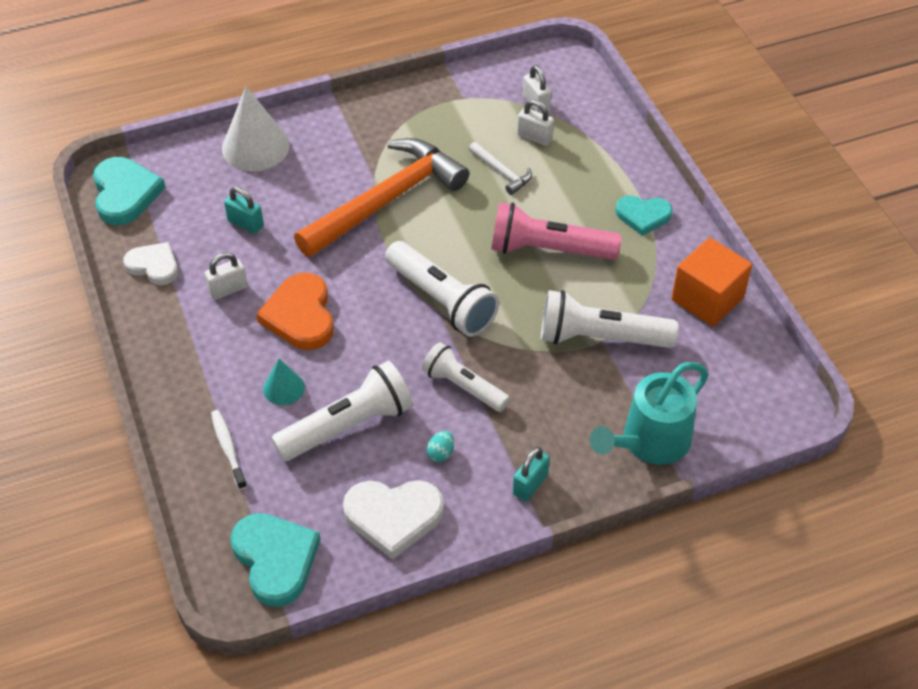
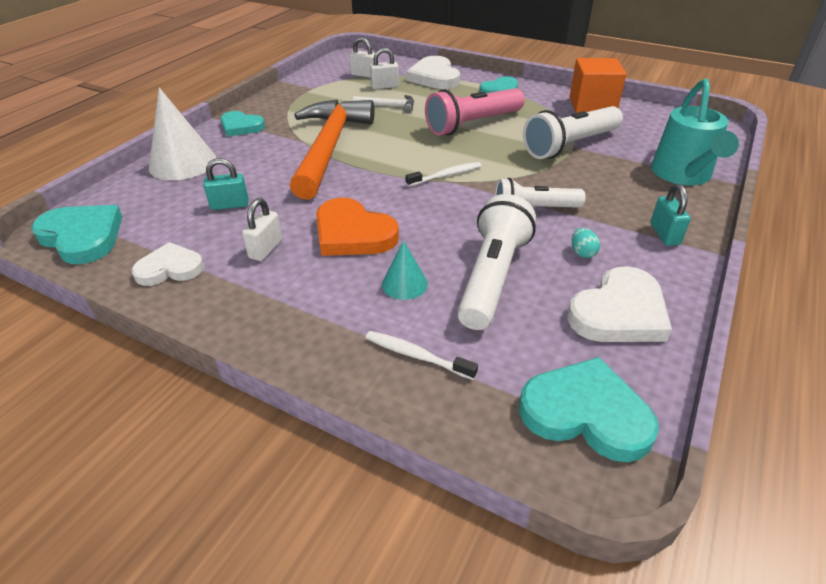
camera: 40 degrees left, 10 degrees down
white flashlight [385,241,499,337] -> white toothbrush [405,162,482,187]
none -> turquoise heart [220,111,265,137]
none -> white heart [406,56,460,89]

